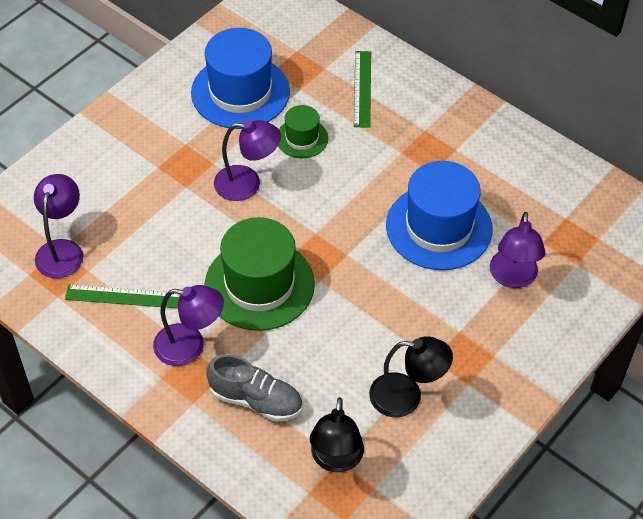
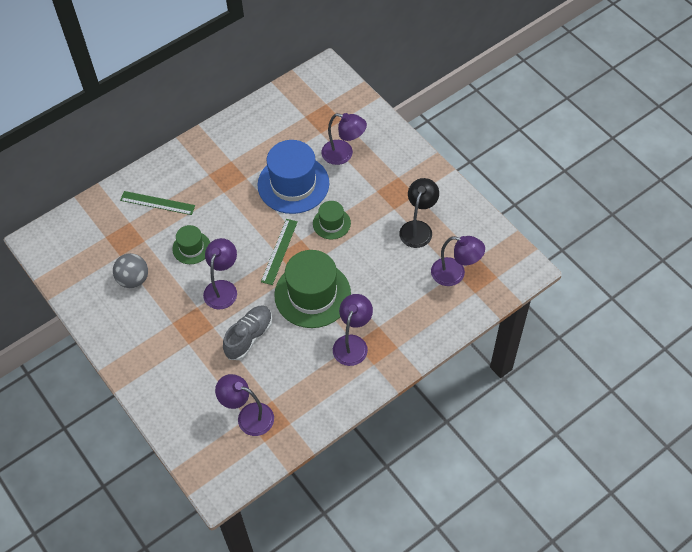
camera: 75 degrees left, 5 degrees up
green ruler [65,284,181,308] -> green ruler moved to [261,219,298,285]
blue hat [191,28,290,129] -> grey ball [113,253,148,288]
grey shoe [206,354,302,422] -> grey shoe moved to [223,305,273,360]
black lamp [310,397,364,472] -> purple lamp [431,236,485,286]
none -> green hat [313,201,351,240]

